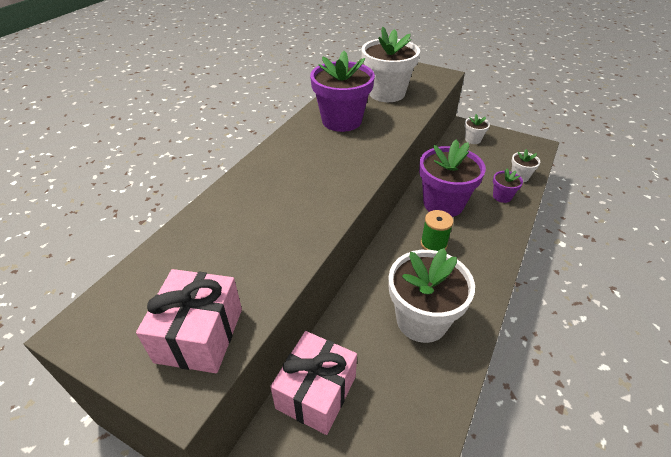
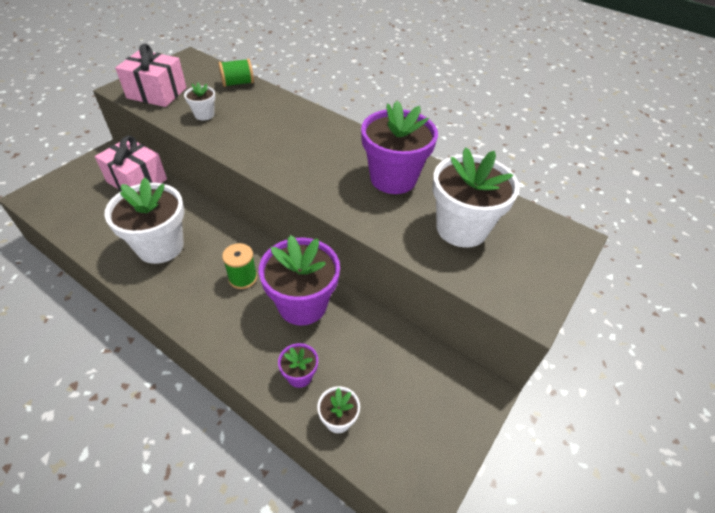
camera: 95 degrees right, 5 degrees up
white flower pot [465,114,490,144] -> white flower pot moved to [184,83,216,120]
none -> green spool [218,58,254,87]

